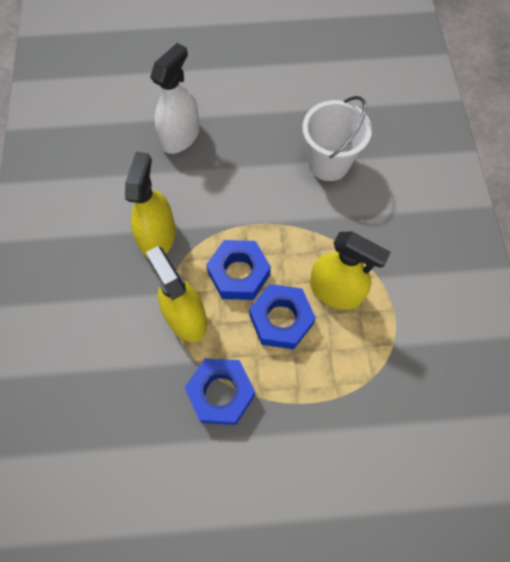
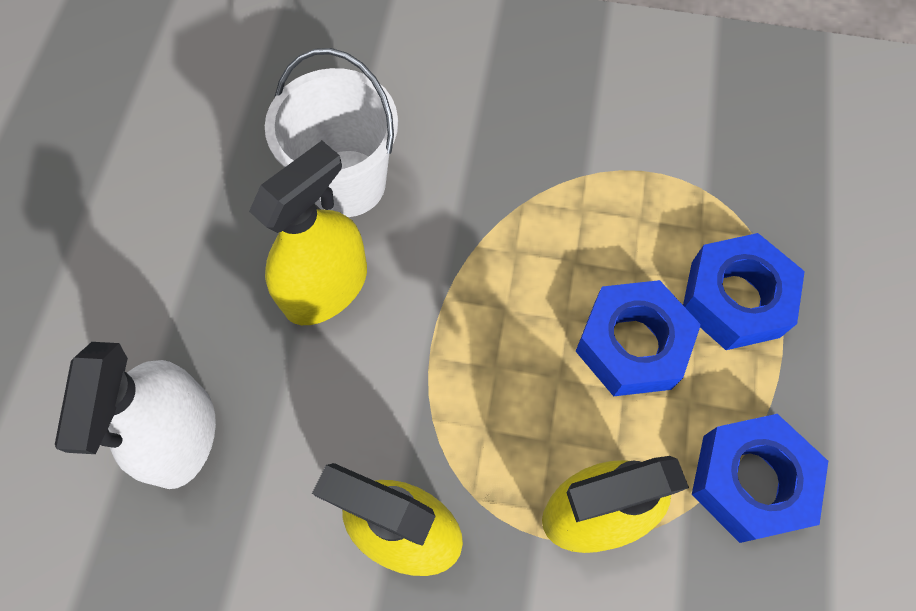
camera: 75 degrees left, 0 degrees up
white spray bottle [150,43,200,154] -> white spray bottle turned 135 degrees counterclockwise [55,342,216,489]
blue nut [206,240,271,300] -> blue nut moved to [683,233,805,350]
yellow spray bottle [310,231,391,310] -> yellow spray bottle moved to [249,141,367,325]

